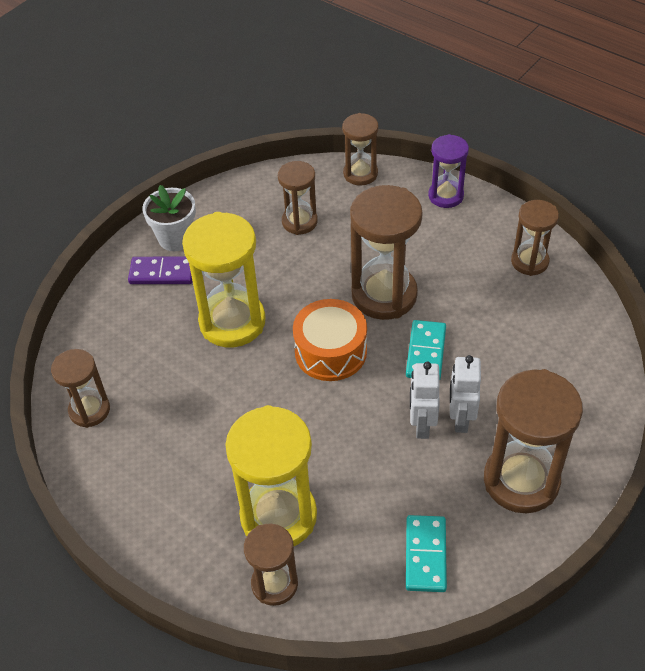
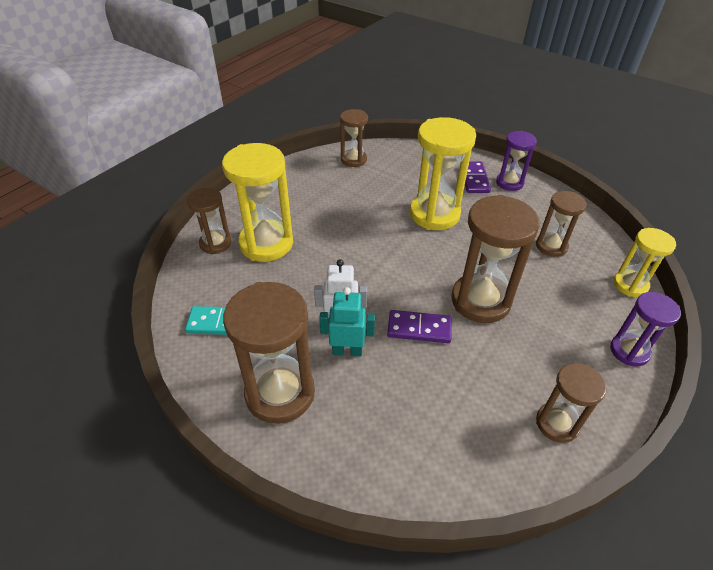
camera: 85 degrees right, 5 degrees down
white flower pot [142,185,196,251] -> purple hourglass [496,131,537,191]
orange drum [293,299,367,381] -> none
brown hourglass [342,113,379,186] -> yellow hourglass [613,228,676,297]
turquoise domino [406,320,446,381] -> purple domino [387,310,451,343]
white robot [450,355,481,433] -> turquoise robot [319,287,375,356]

